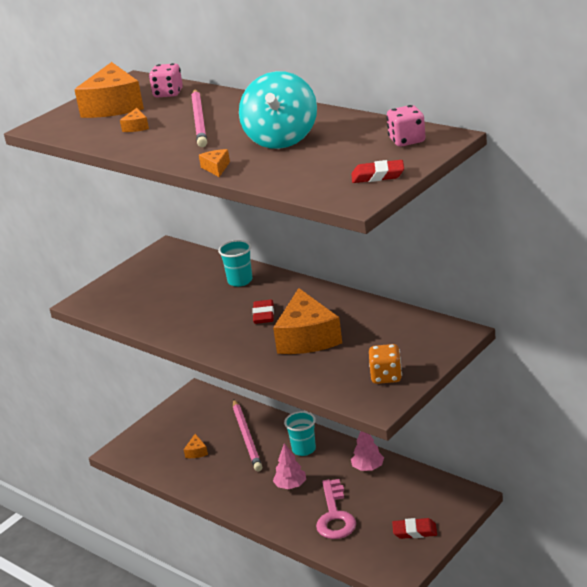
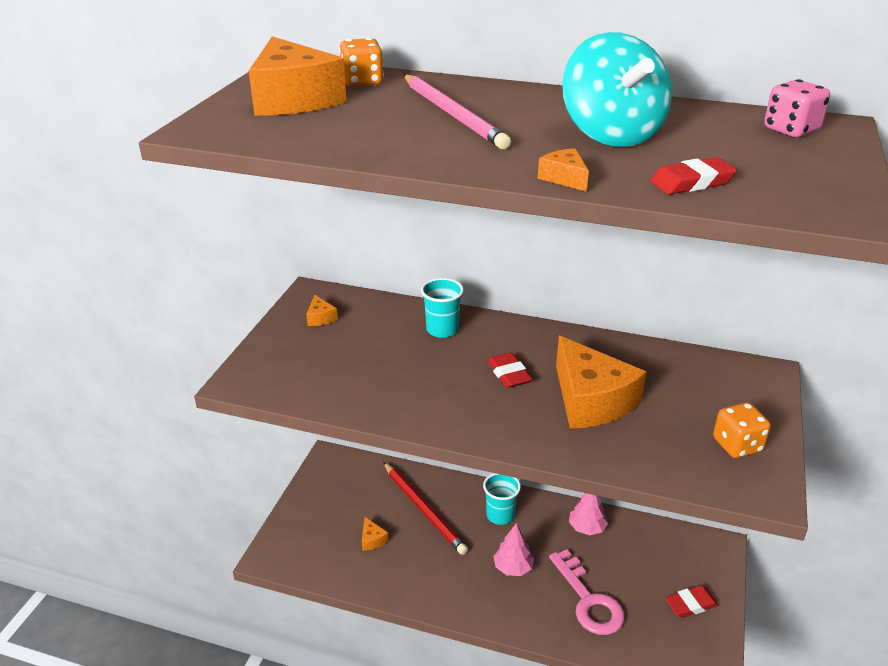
camera: 25 degrees left, 5 degrees up
orange cheese [120,108,149,132] -> orange cheese moved to [306,295,338,326]
pink dice [149,63,183,97] -> orange dice [339,38,384,87]
pink pencil [233,399,262,471] -> red pencil [383,462,468,555]
red eraser [351,160,404,183] -> red eraser moved to [650,157,737,194]

